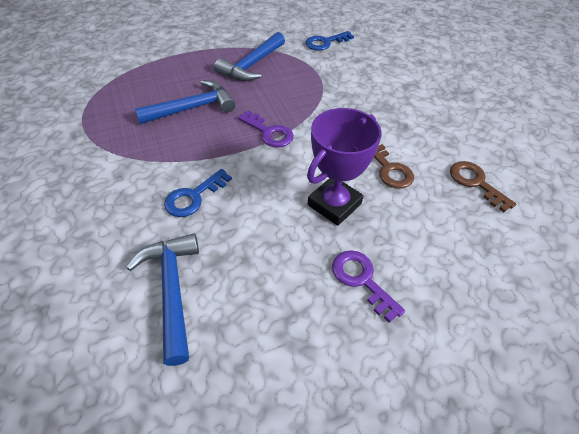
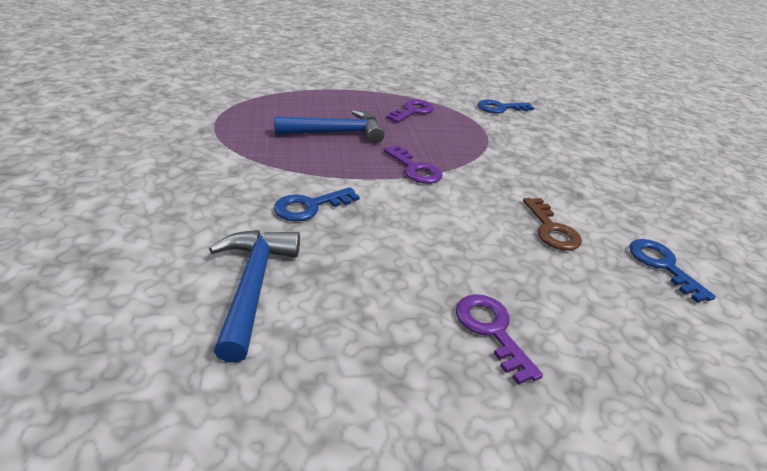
camera: 10 degrees right, 15 degrees down
blue hammer [214,32,285,81] -> purple key [386,100,434,123]
purple trophy [307,108,382,226] -> none
brown key [450,161,517,212] -> blue key [629,239,716,303]

